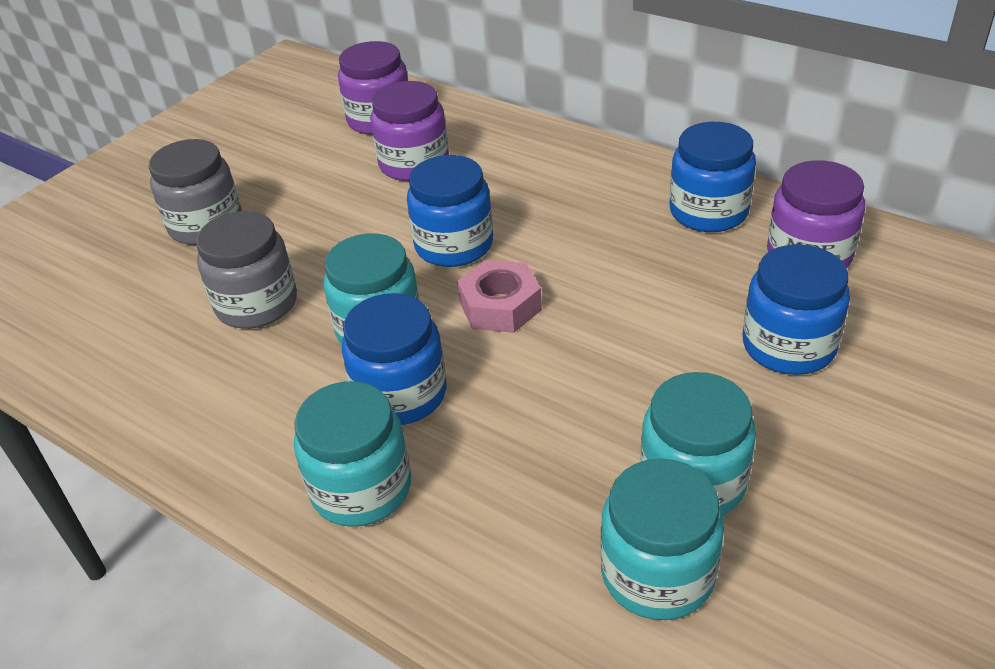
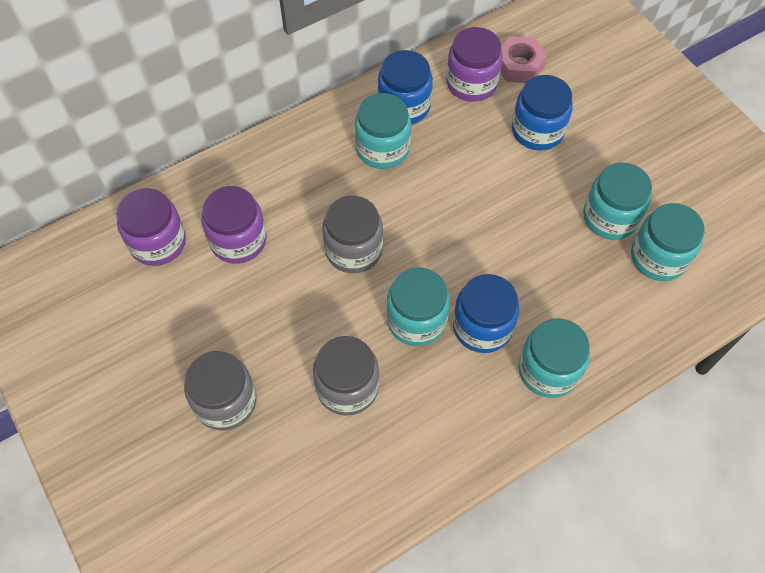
camera: 70 degrees left, 20 degrees up
blue jar [407,155,493,267] -> grey jar [322,196,383,273]
pink nut [457,260,542,333] -> pink nut moved to [500,36,547,83]
none -> turquoise jar [355,93,411,169]

